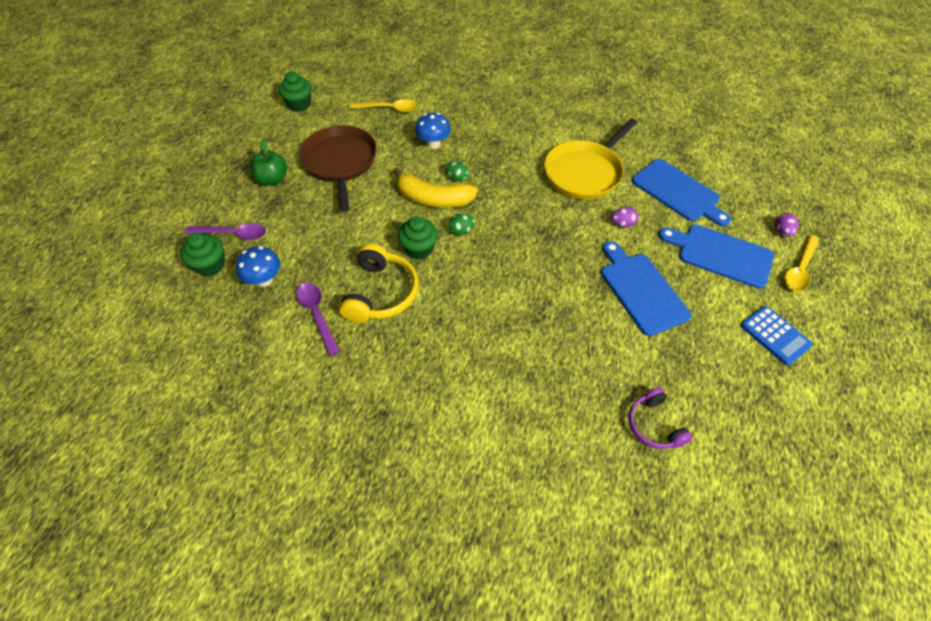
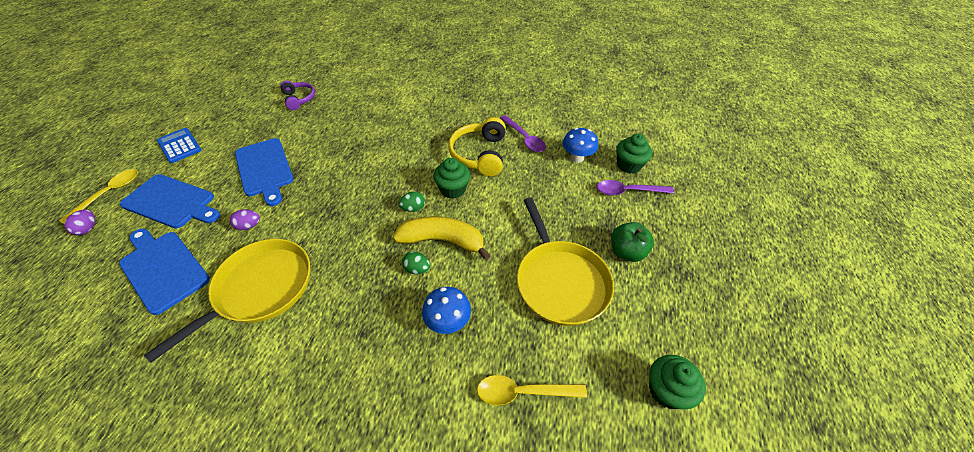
camera: 175 degrees right, 5 degrees down
brown pan [299,125,377,212] -> yellow pan [517,198,614,326]

